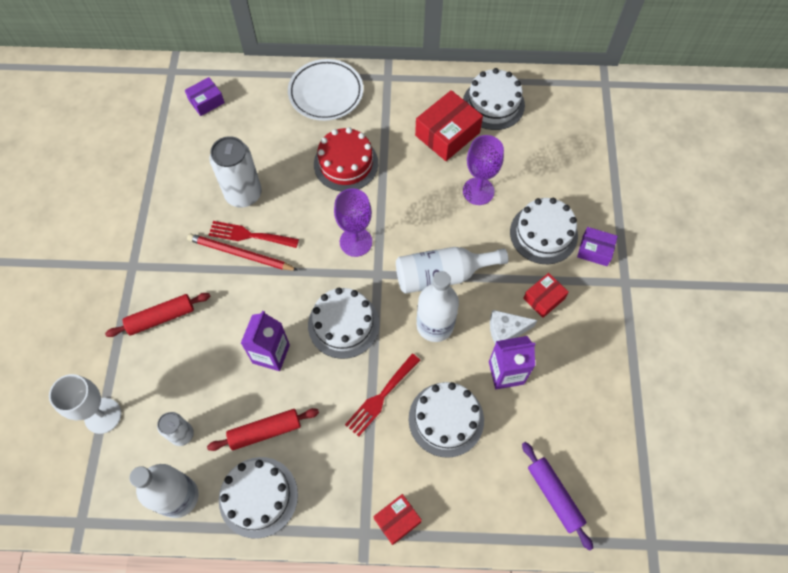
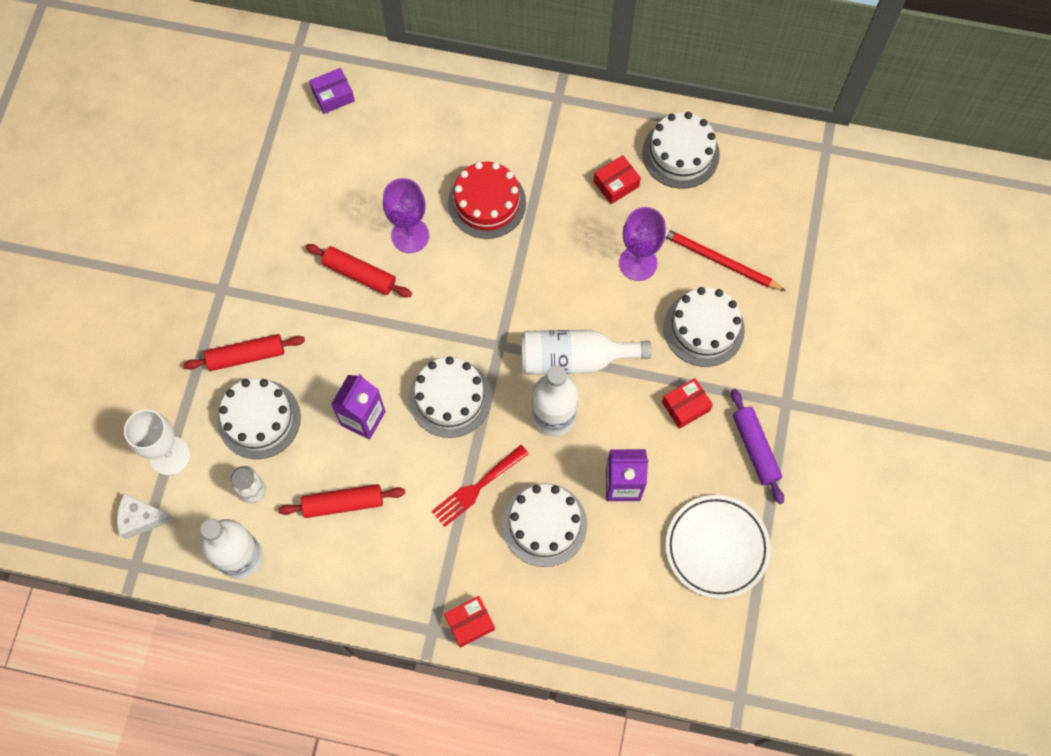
camera: 10 degrees right, 5 degrees up
red pencil [187,233,298,271] -> red pencil moved to [665,228,786,291]
white can [209,136,262,207] -> none
red fork [209,221,299,248] -> red rolling pin [306,244,412,297]
white cake [219,457,298,539] -> white cake moved to [217,378,301,459]
white plate [288,59,363,121] -> white plate moved to [665,495,771,599]
purple goblet [334,188,372,257] -> purple goblet moved to [383,178,429,253]
red box [415,90,483,161] -> red box [594,155,641,204], size x0.58
white cheese [490,310,537,344] -> white cheese moved to [117,493,176,539]
purple rolling pin [522,442,593,551] -> purple rolling pin moved to [731,389,784,504]
purple box [577,227,618,266] -> none

